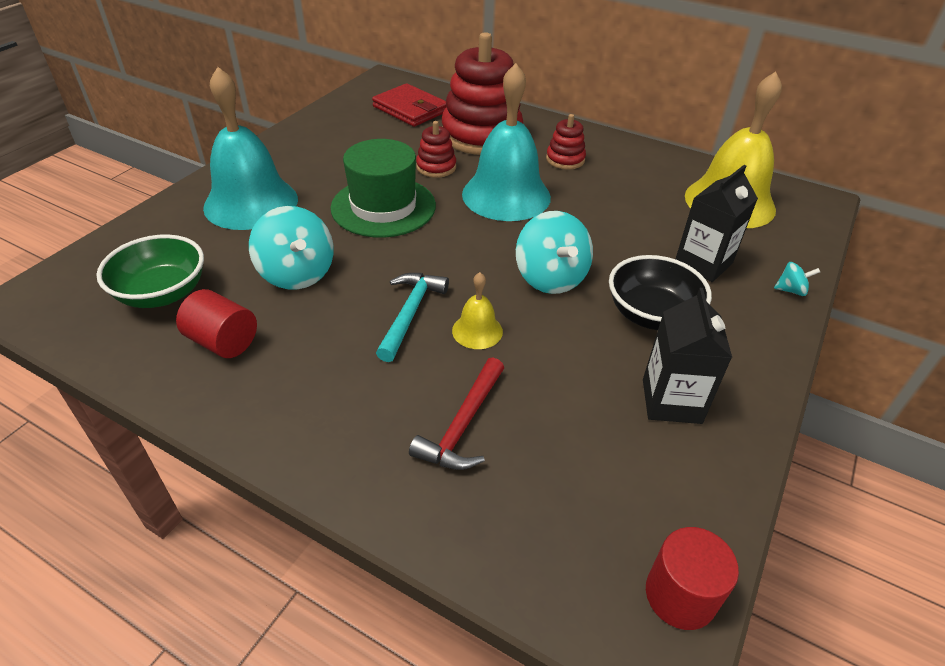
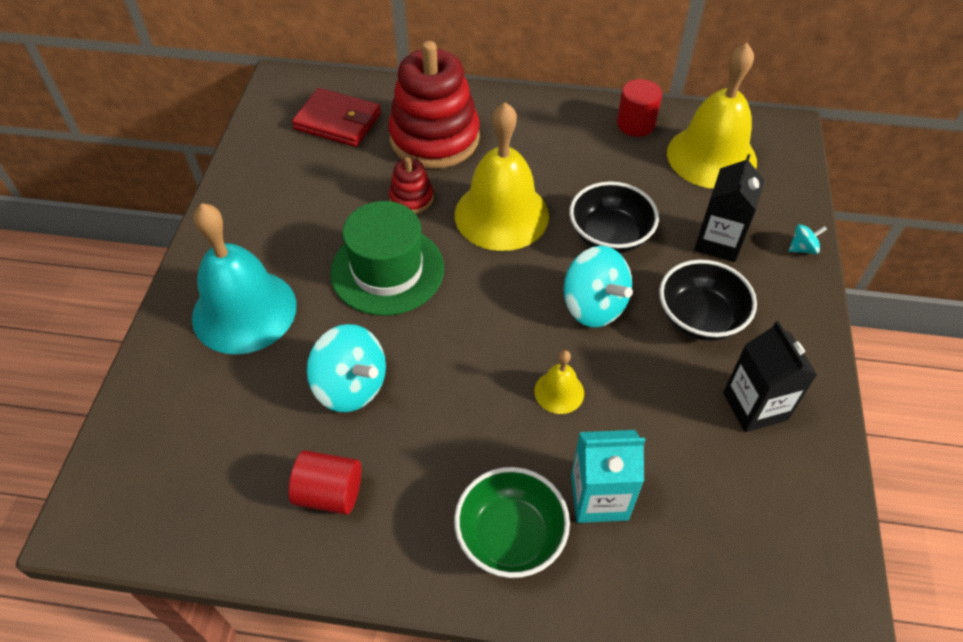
camera: 20 degrees left, 10 degrees up
green bowl [96,234,204,308] -> green bowl moved to [454,467,570,578]
turquoise hammer [376,273,449,362] -> none
red hammer [409,357,504,470] -> turquoise carton [571,430,645,523]
turquoise bell [462,63,551,221] -> yellow bell [455,102,549,251]
red stacking toy [546,114,586,169] -> none
red cylinder [646,527,739,630] -> red cylinder moved to [617,79,662,137]
none -> black bowl [569,182,659,253]

